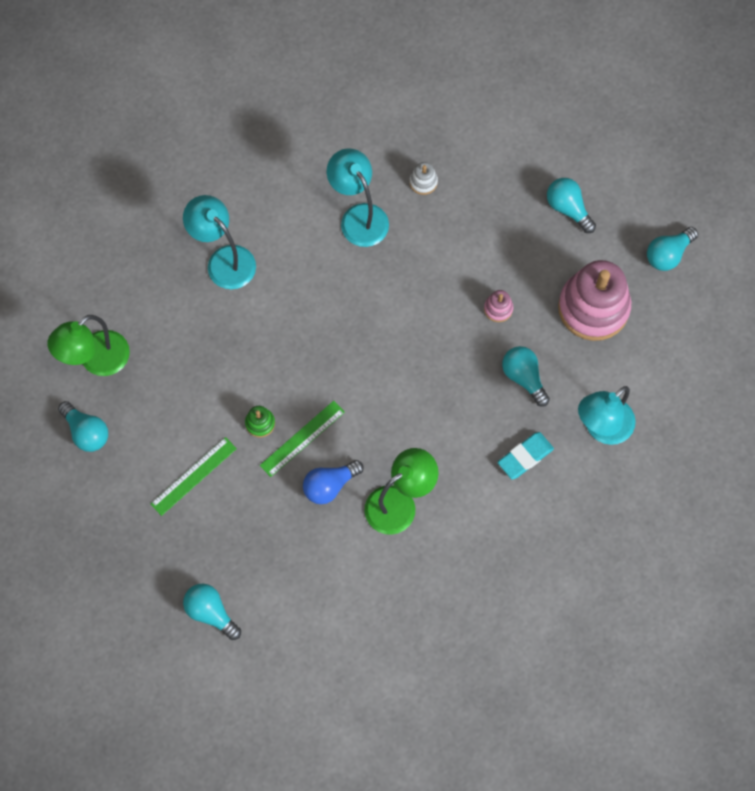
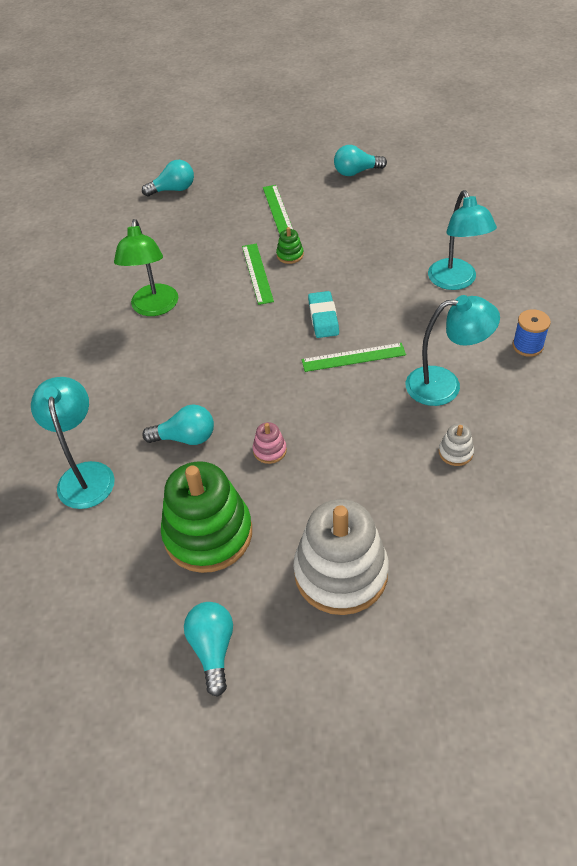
camera: 125 degrees right, 20 degrees down
green lamp [47,315,130,376] -> none
turquoise lamp [183,195,256,289] -> turquoise lamp turned 90 degrees clockwise [428,190,497,290]
blue light bulb [303,460,364,504] -> none
turquoise eraser [498,432,554,479] -> turquoise eraser moved to [308,291,339,338]
turquoise light bulb [547,178,596,233] -> white stacking toy [293,499,389,615]
pink stacking toy [558,260,631,341] -> green stacking toy [161,461,252,573]
none -> green ruler [302,343,406,372]
none -> blue spool [512,309,551,357]

